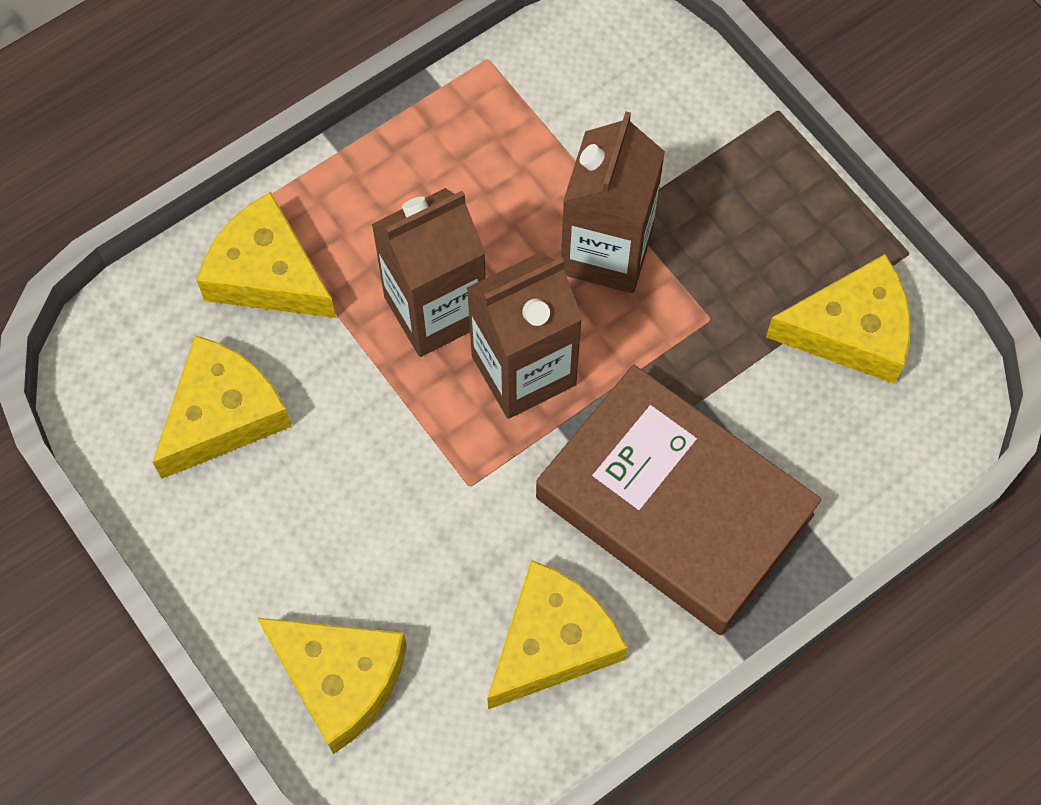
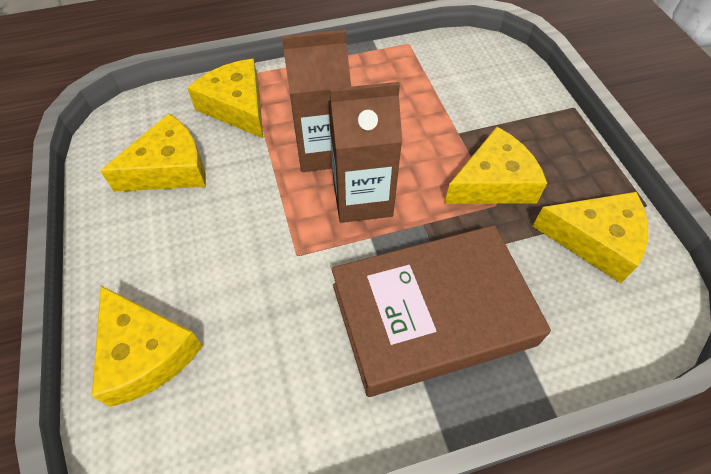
camera: 20 degrees right, 10 degrees down
yellow cheese [487,560,628,709] -> yellow cheese moved to [444,127,547,204]
brown book [536,365,822,635] -> brown book turned 75 degrees counterclockwise [331,225,551,397]
brown carton [561,111,665,293] -> none

